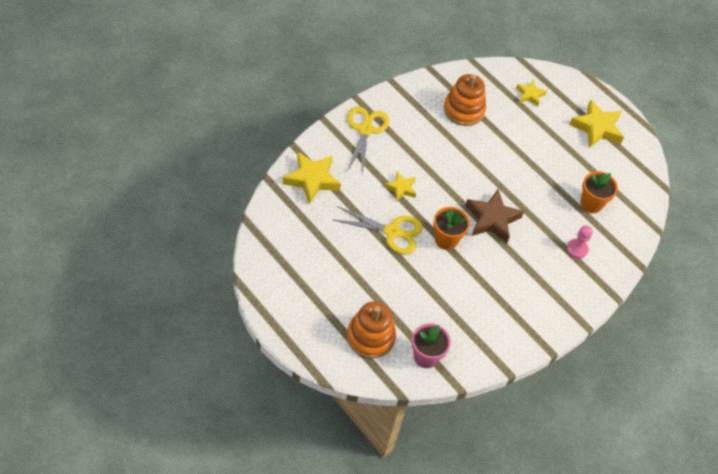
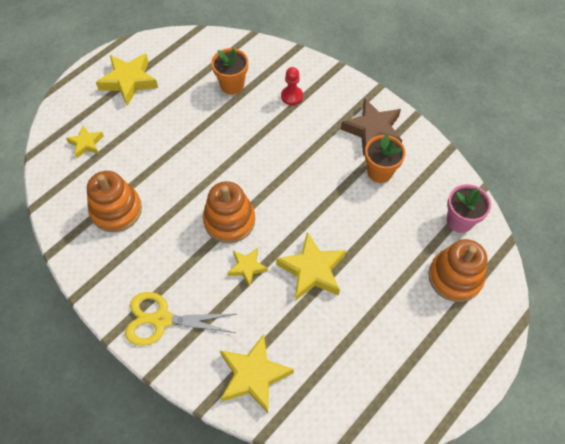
camera: 90 degrees left, 5 degrees up
yellow scissors [332,206,423,254] -> yellow star [276,232,346,301]
orange flower pot [433,207,470,250] -> orange flower pot moved to [365,134,406,183]
brown star [465,189,524,243] -> brown star moved to [341,98,402,156]
pink pawn [567,225,593,259] -> red pawn [281,67,303,105]
none -> orange stacking toy [203,181,255,243]

